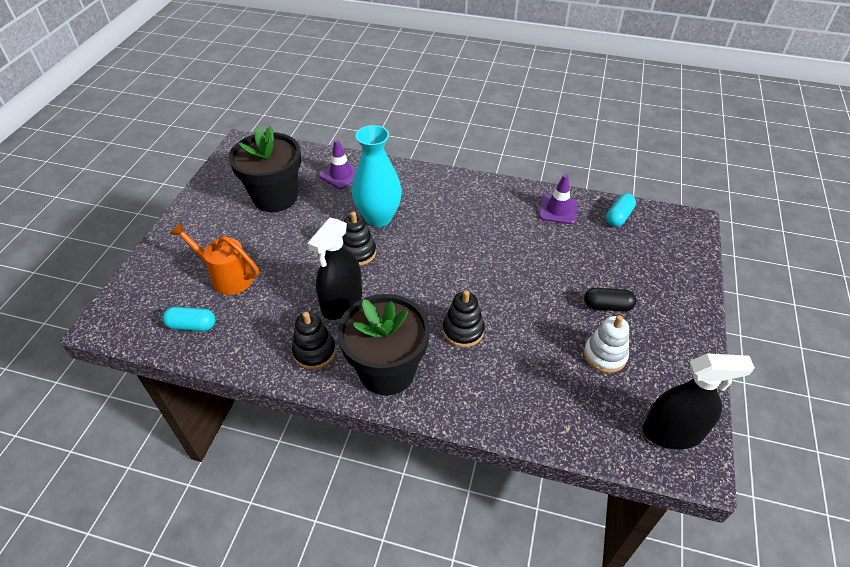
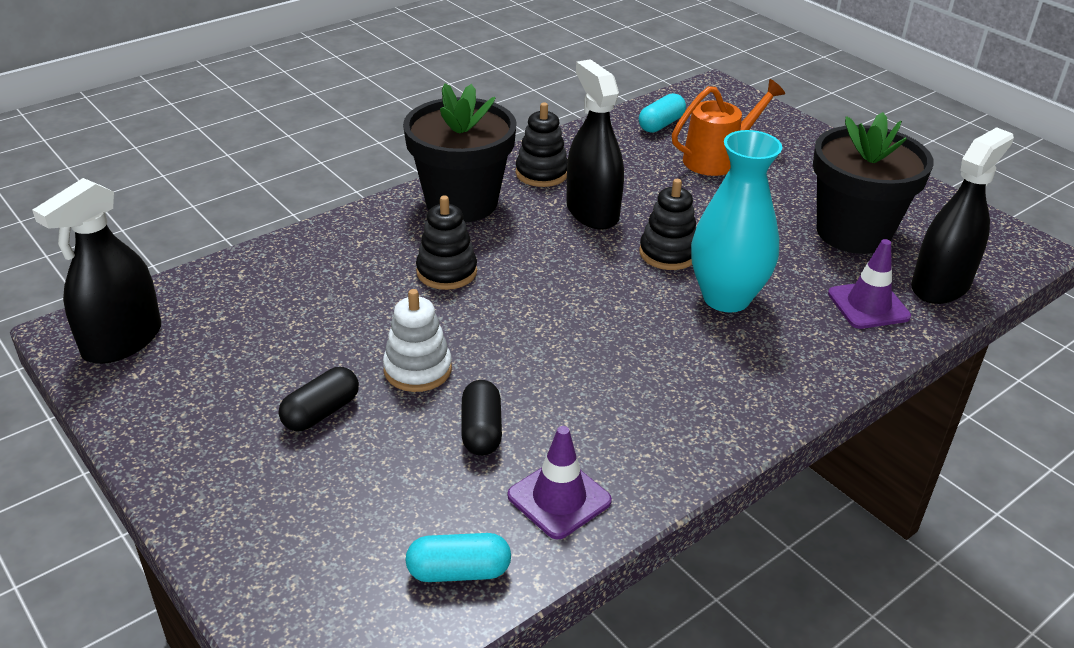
camera: 125 degrees right, 10 degrees down
white stacking toy [584,315,629,373] -> white stacking toy moved to [383,289,452,392]
turquoise capsule [606,193,636,227] -> turquoise capsule turned 75 degrees counterclockwise [405,533,511,582]
none -> black capsule [461,380,502,456]
none -> black spray bottle [911,127,1014,304]

